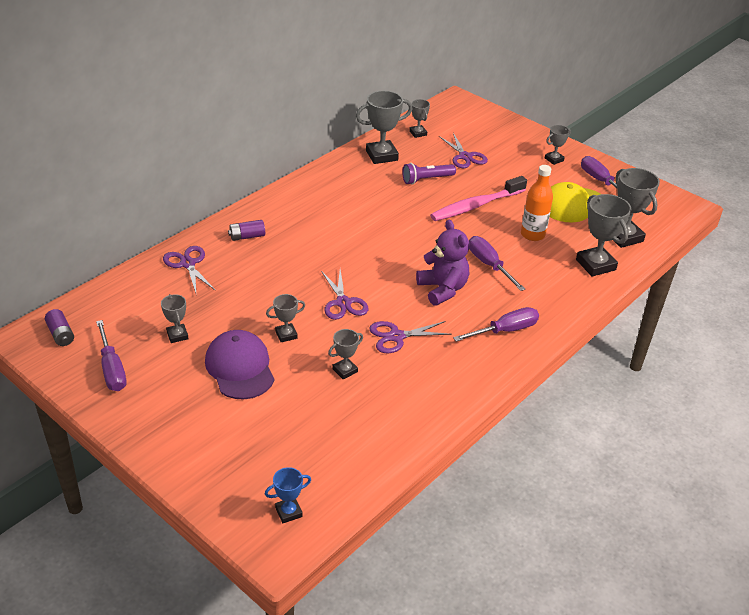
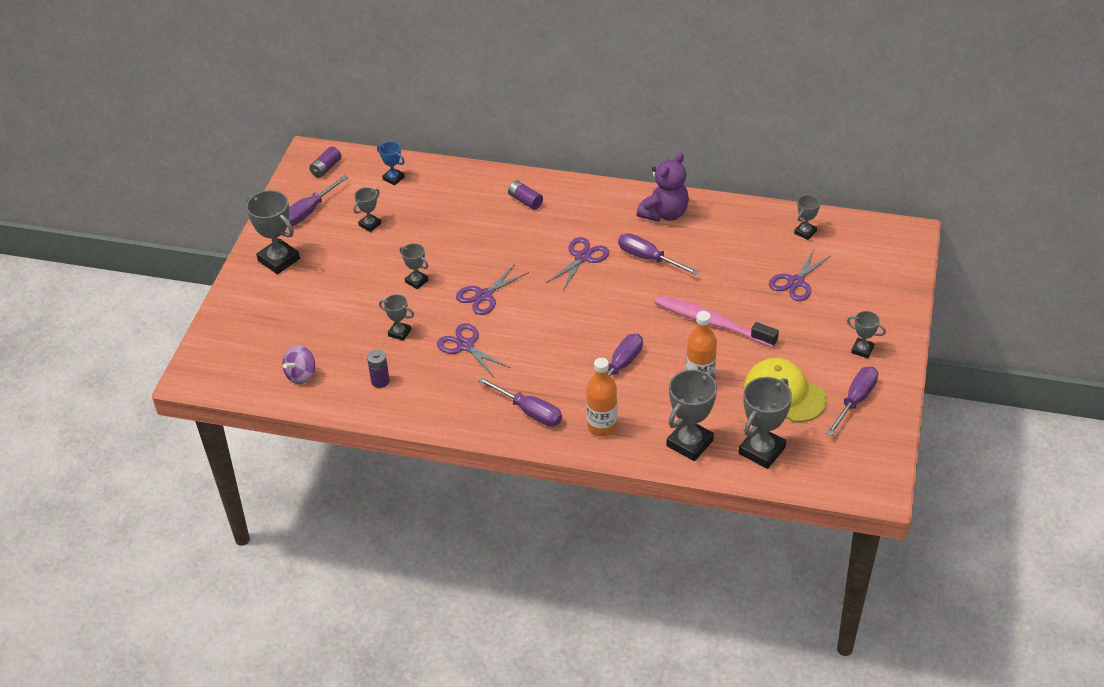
camera: 65 degrees right, 5 degrees up
purple scissors [163,246,216,293] -> purple scissors moved to [546,237,609,291]
purple cap [205,330,275,399] -> none
blue trophy [265,467,311,523] -> blue trophy moved to [377,142,405,185]
grey trophy [356,91,413,164] -> grey trophy moved to [246,190,300,274]
purple flashlight [402,163,456,185] -> none
purple teddy bear [416,220,469,306] -> purple teddy bear moved to [637,153,689,222]
none -> purple spinning top [282,345,315,384]
none -> purple battery [367,349,390,388]
none -> orange bottle [586,358,617,437]
none -> purple screwdriver [618,233,699,275]

